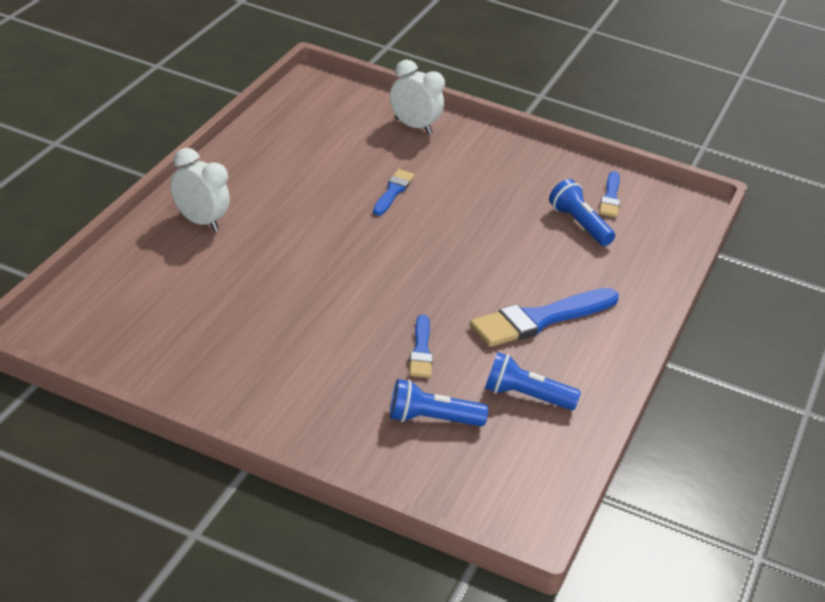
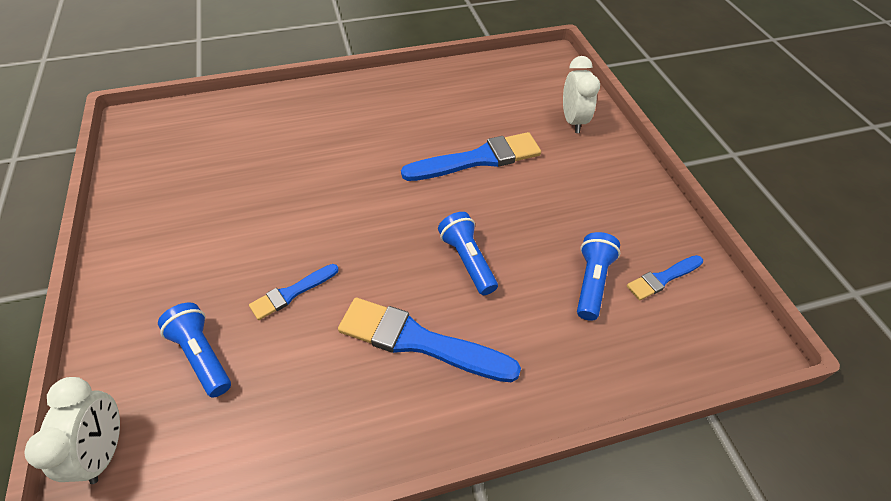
camera: 55 degrees right, 15 degrees up
white clock [170,148,230,232] -> white clock moved to [24,377,120,484]
blue brush [373,169,415,216] -> blue brush [401,132,541,181], size x1.86
blue flashlight [485,352,581,410] -> blue flashlight moved to [438,212,498,295]

